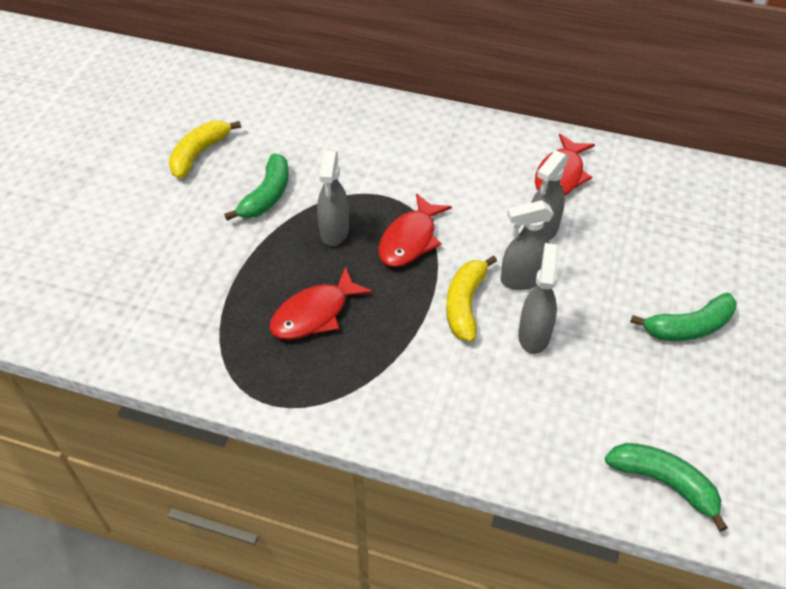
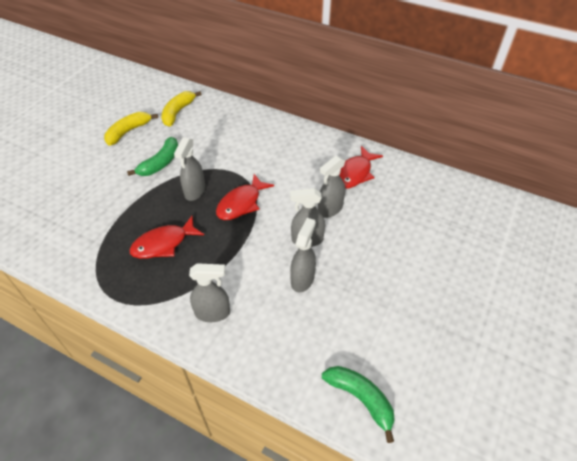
camera: 10 degrees right, 0 degrees up
yellow banana [446,255,497,342] -> yellow banana moved to [161,91,202,127]
green banana [630,293,737,341] -> none
none -> grey spray bottle [189,263,230,322]

